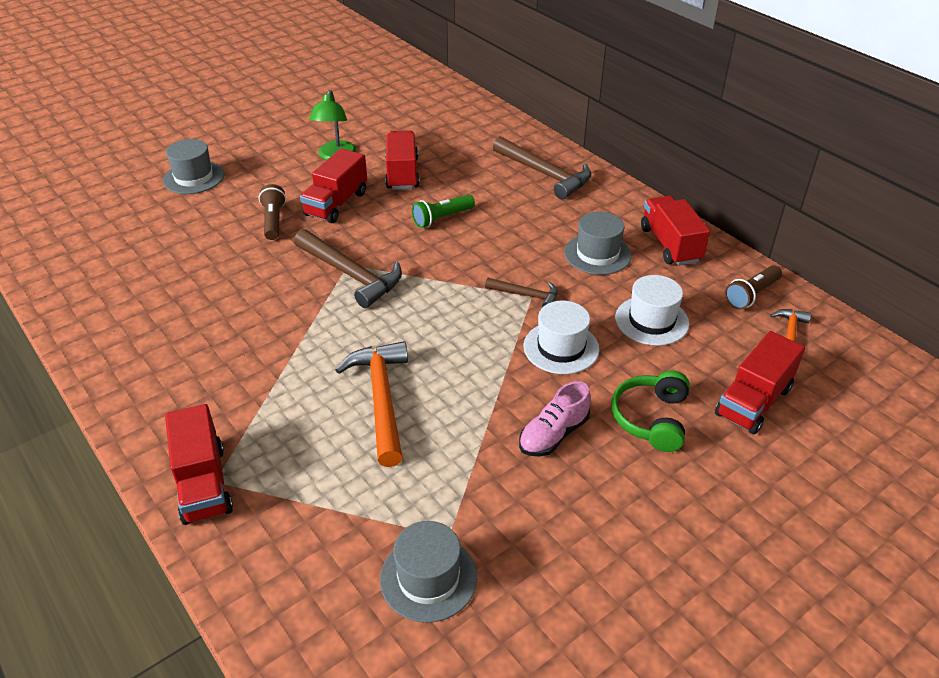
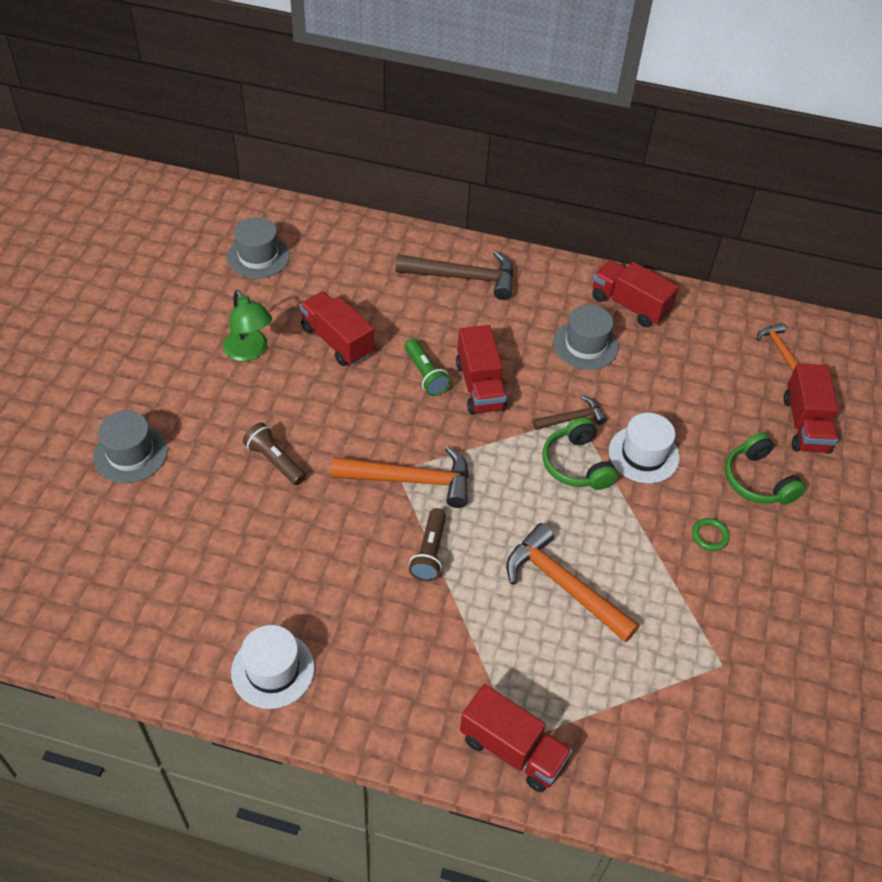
camera: 40 degrees left, 10 degrees up
brown hammer [294,229,402,308] -> orange hammer [331,446,469,508]
red truck [300,148,367,223] -> red truck moved to [456,325,507,415]
grey hat [380,521,477,623] -> grey hat moved to [227,217,290,279]
green flashlight [412,195,475,228] -> green flashlight turned 45 degrees counterclockwise [405,339,451,396]
pink shoe [519,381,591,457] -> green ring [692,518,730,551]
white hat [615,275,689,346] -> white hat moved to [231,625,315,709]
brown flashlight [725,265,782,310] -> brown flashlight moved to [409,508,446,581]
none -> green headphones [542,417,618,490]

